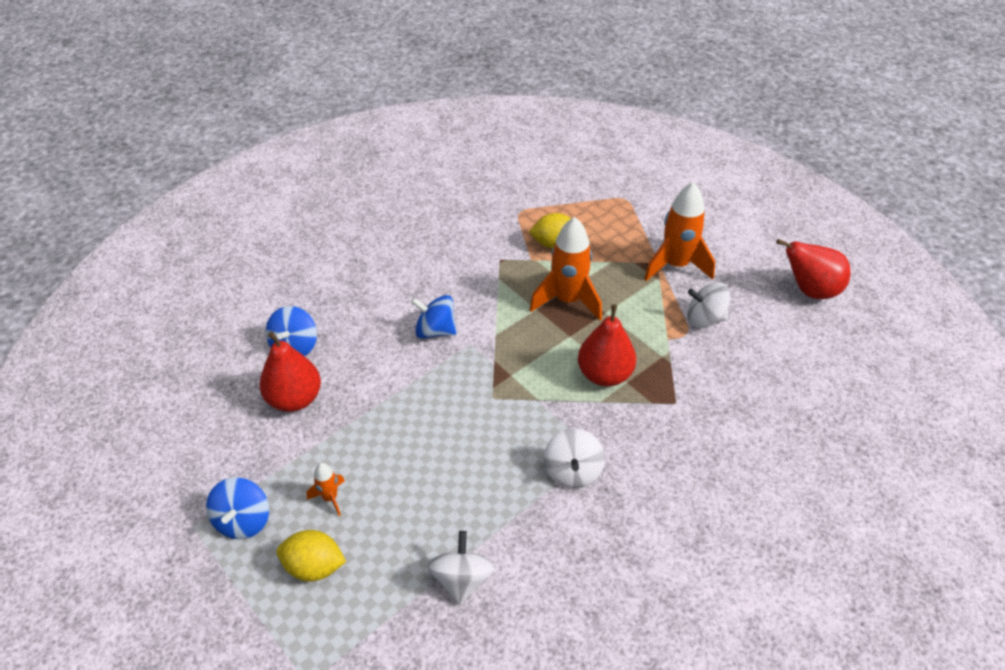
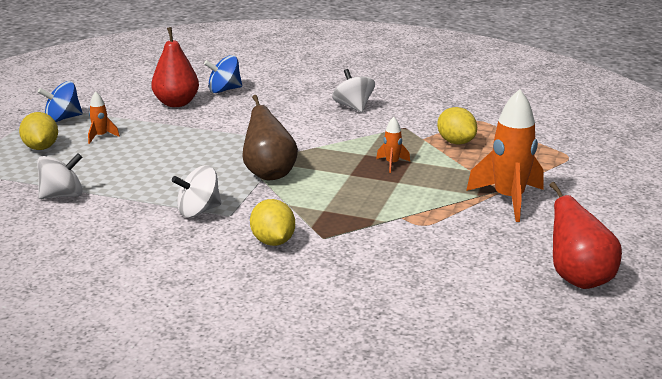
camera: 60 degrees right, 20 degrees down
blue spinning top [411,295,457,339] -> none
orange rocket [529,217,602,320] -> orange rocket [376,117,410,173], size x0.47
red pear [578,304,636,387] -> none
white spinning top [687,282,730,328] -> white spinning top moved to [332,69,375,112]
none -> brown pear [243,95,298,180]
none -> yellow lemon [250,199,295,246]

